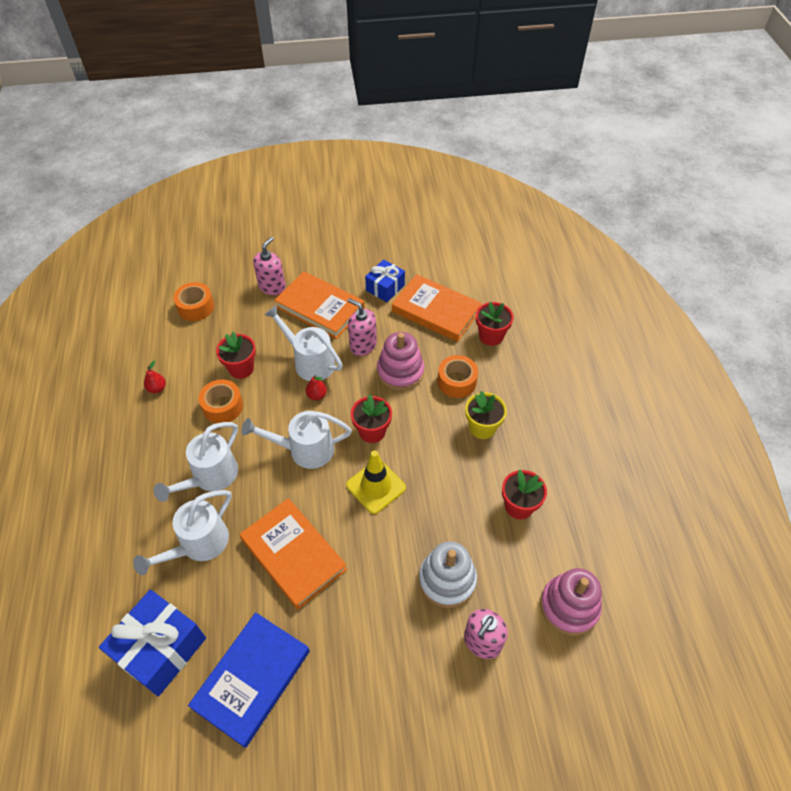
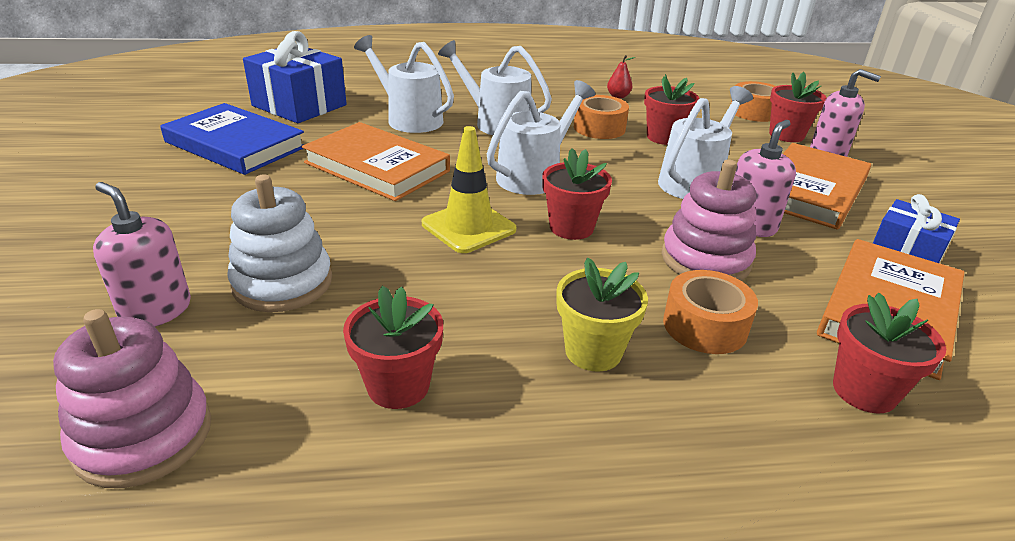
camera: 90 degrees right, 20 degrees down
orange book [240,498,347,609] -> orange book turned 75 degrees clockwise [302,122,450,201]
white watering can [241,411,352,469] -> white watering can turned 45 degrees clockwise [487,80,595,195]
red pear [306,375,327,400] -> none
none -> red flower pot [769,72,826,142]

